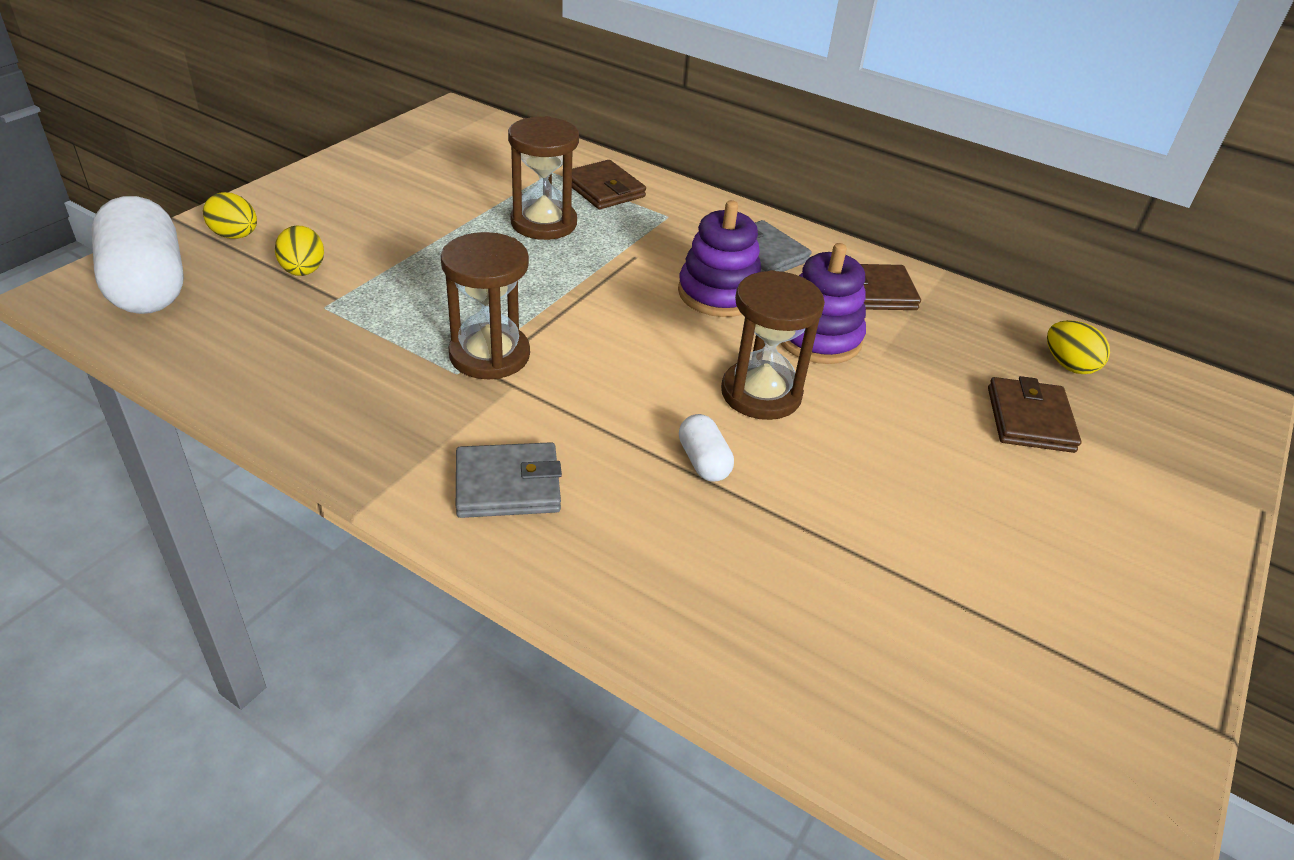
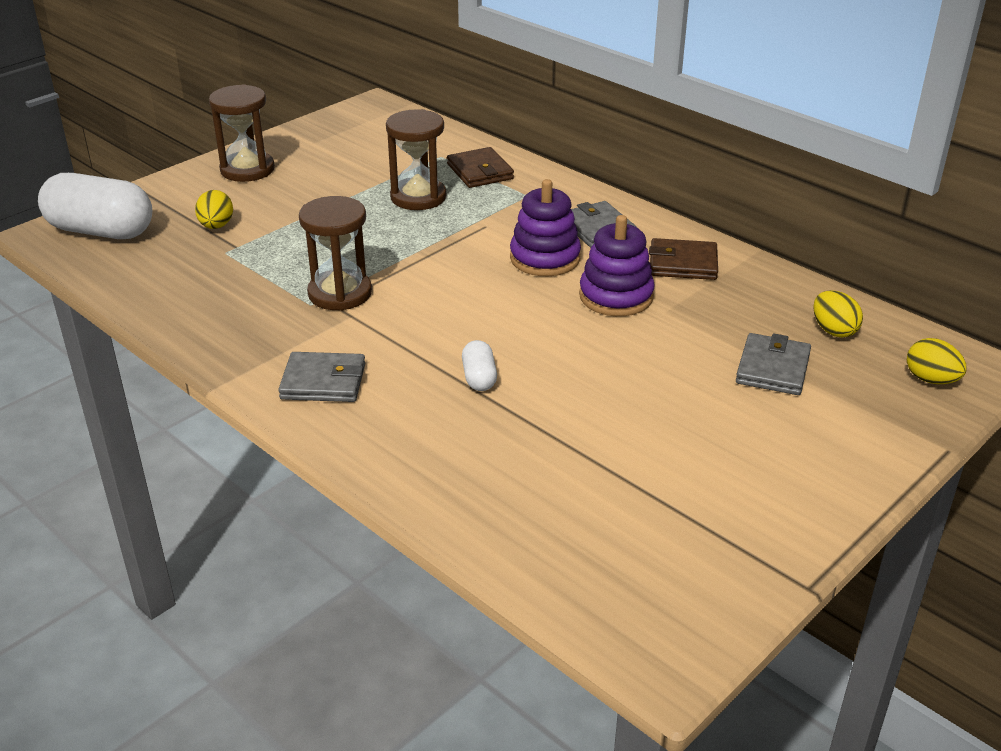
camera: 15 degrees right, 5 degrees down
white capsule [91,196,184,314] -> white capsule turned 60 degrees counterclockwise [38,173,152,239]
yellow egg [203,192,257,239] -> yellow egg moved to [907,338,967,384]
brown hourglass [721,270,825,420] -> brown hourglass moved to [209,84,275,182]
brown wallet [988,376,1081,453] -> grey wallet [736,333,811,395]

